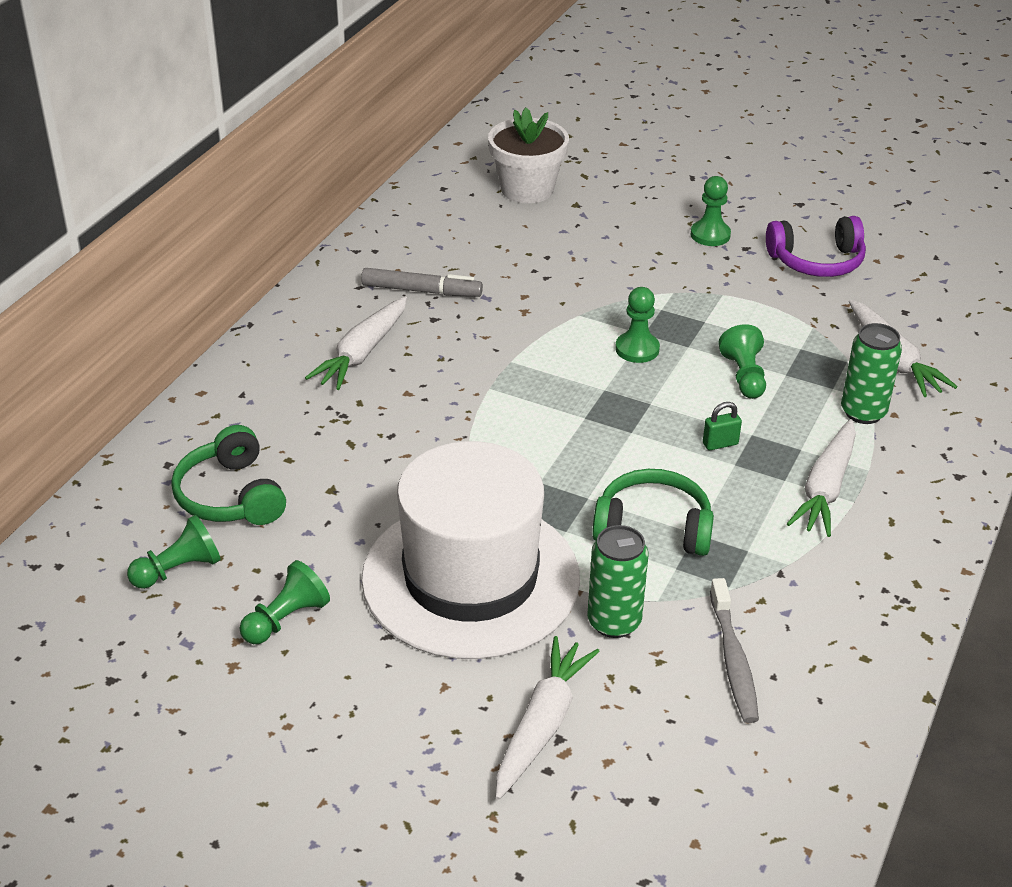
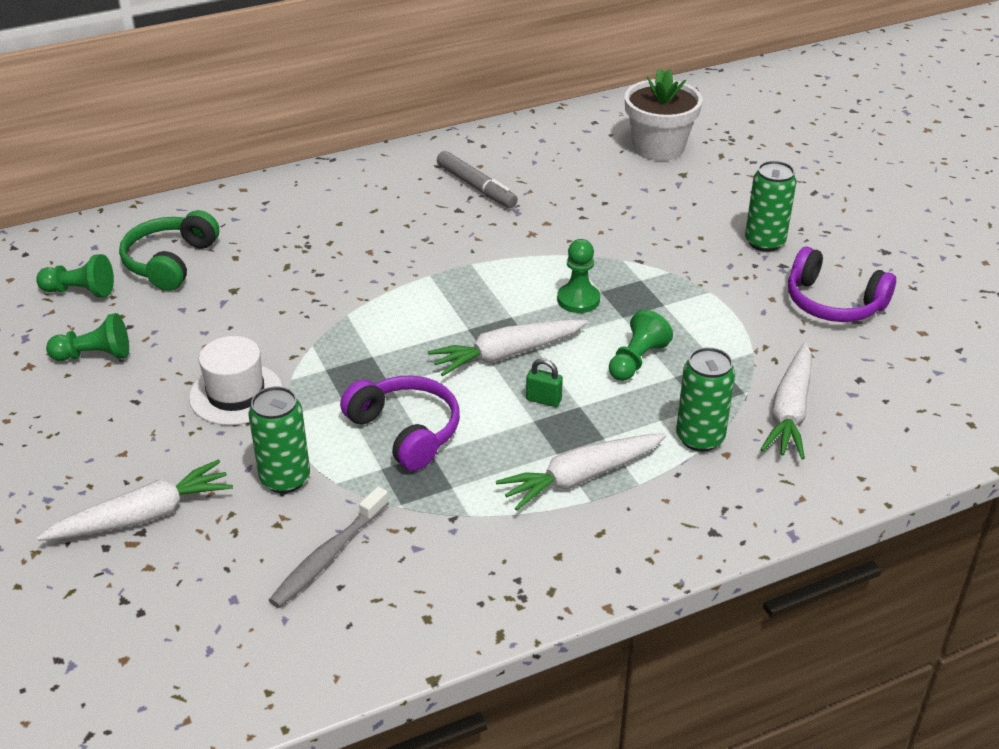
camera: 40 degrees right, 0 degrees up
white carrot [305,296,407,390] -> white carrot moved to [427,320,588,376]
white hat [361,441,580,659] -> white hat [189,336,283,425], size x0.48
green headphones [592,469,714,556] -> purple headphones [340,375,460,471]
green pawn [691,176,731,246] -> green can [745,161,796,252]

